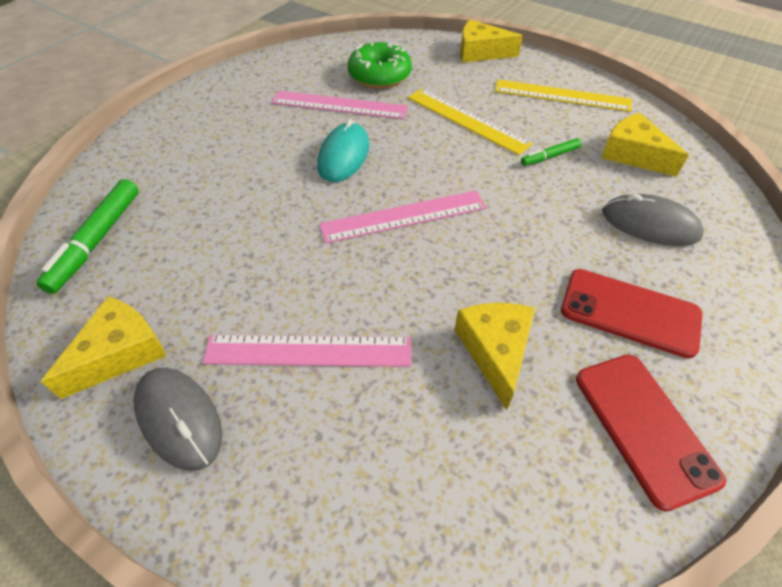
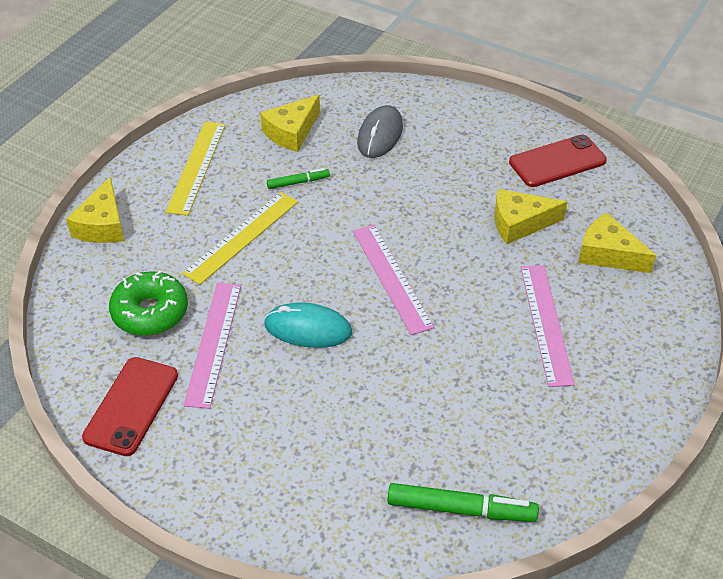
camera: 95 degrees left, 5 degrees down
yellow cheese [41,297,166,399] -> yellow cheese moved to [578,213,656,273]
grey mouse [134,368,222,471] -> none
green marker [521,138,582,166] -> green marker turned 75 degrees counterclockwise [267,168,330,189]
red phone [561,269,702,359] -> red phone moved to [82,357,178,456]

